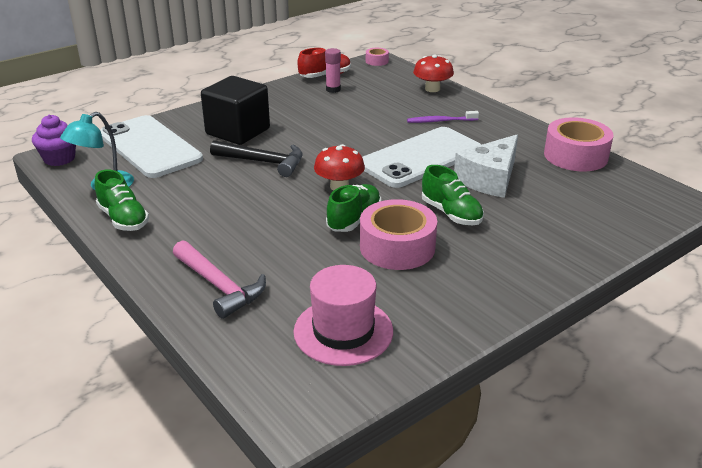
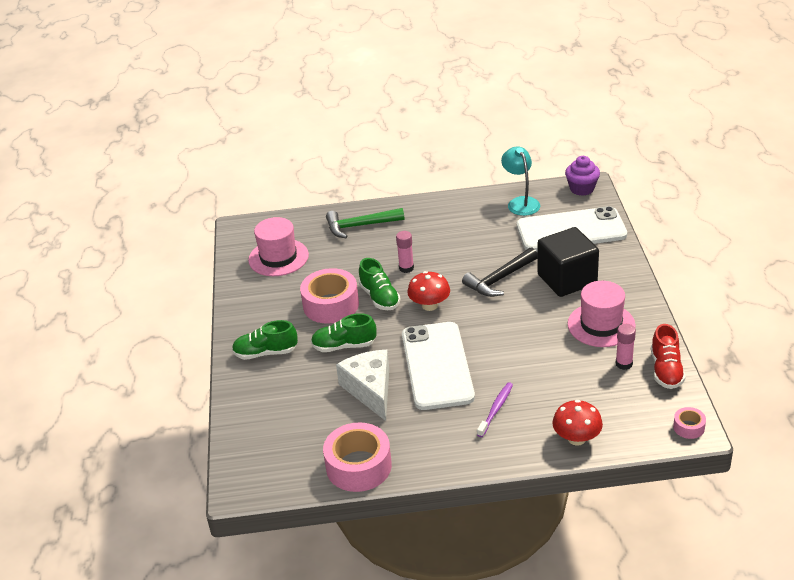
camera: 125 degrees right, 5 degrees up
green shoe [95,170,149,231] -> green shoe moved to [232,320,298,360]
pink hammer [173,240,266,319] -> green hammer [326,208,404,238]
none -> pink glue stick [396,231,414,273]
none -> pink hat [568,281,636,347]

